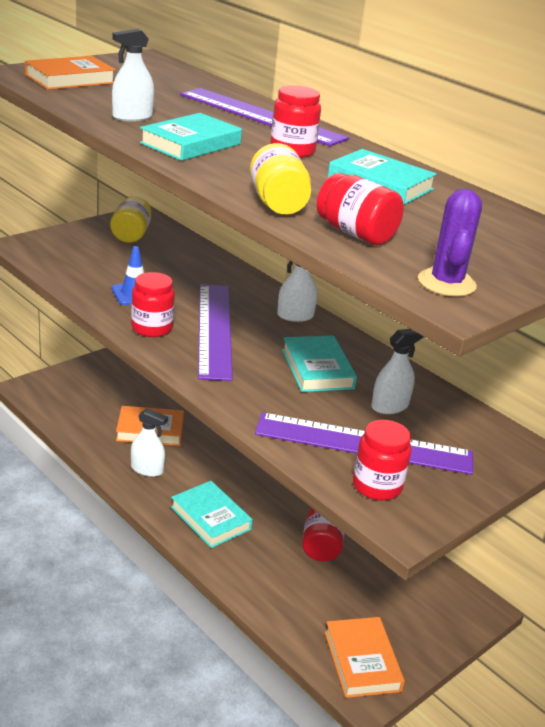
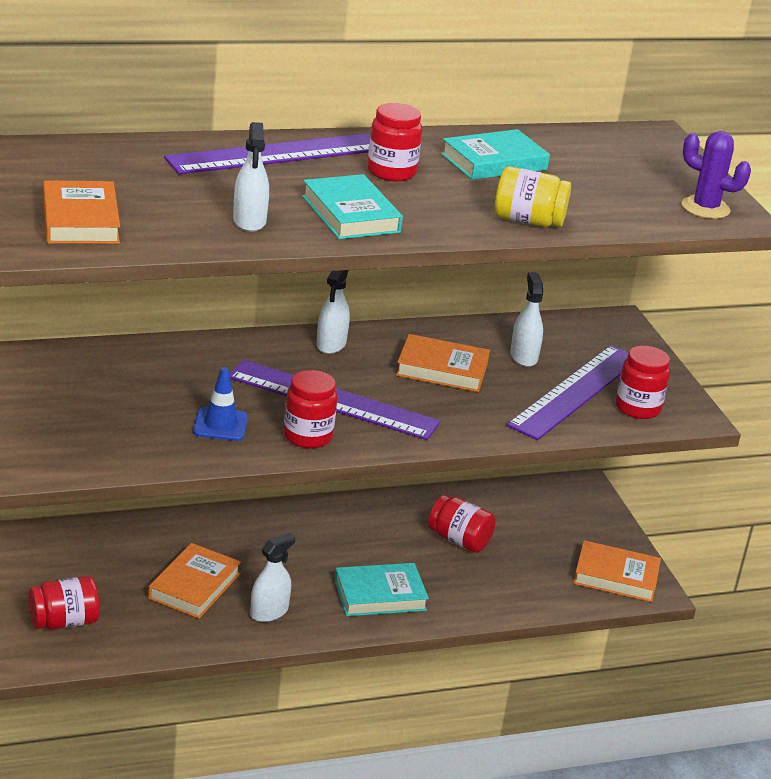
camera: 65 degrees left, 0 degrees up
yellow jar [110,196,151,243] -> none
turquoise book [282,335,357,392] -> orange book [396,334,490,392]
red jar [317,173,404,245] -> red jar moved to [29,576,100,630]

